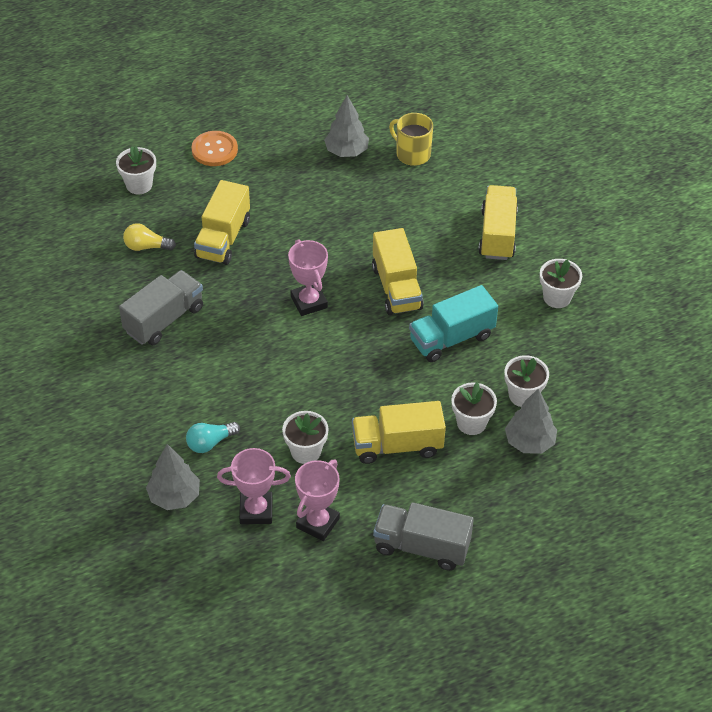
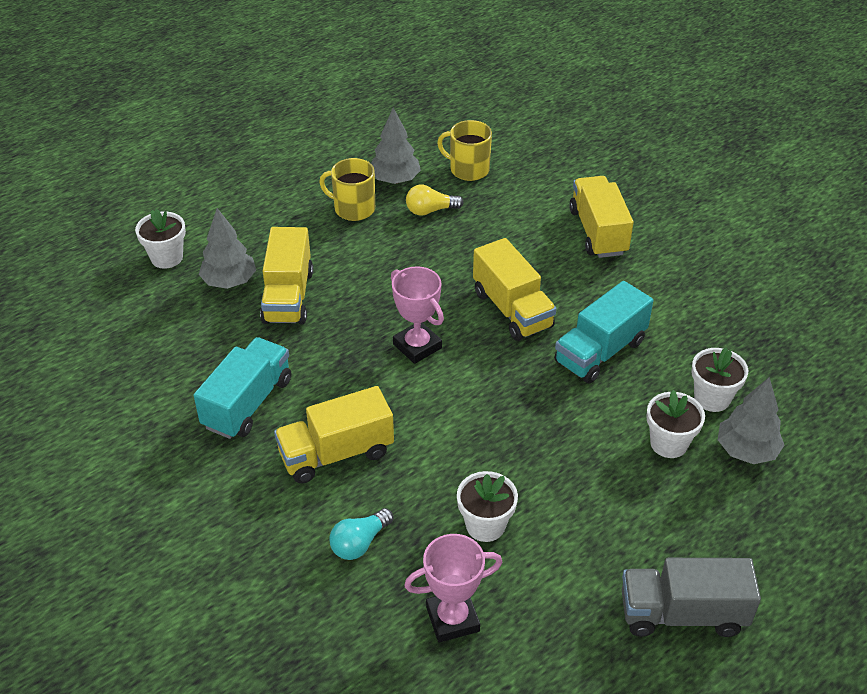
camera: 15 degrees left, 5 degrees down
grey truck [119,270,203,345] -> turquoise truck [194,337,291,439]
yellow light bulb [123,223,176,251] -> yellow light bulb moved to [406,185,464,216]
grey tree [146,444,200,510] -> grey tree moved to [199,208,256,289]
orange button [191,131,238,166] -> none
pink trophy [295,460,340,541] -> none
yellow truck [352,401,446,464] -> yellow truck moved to [274,386,394,484]
white flower pot [540,259,582,308] -> none
none -> yellow mug [319,158,375,221]

